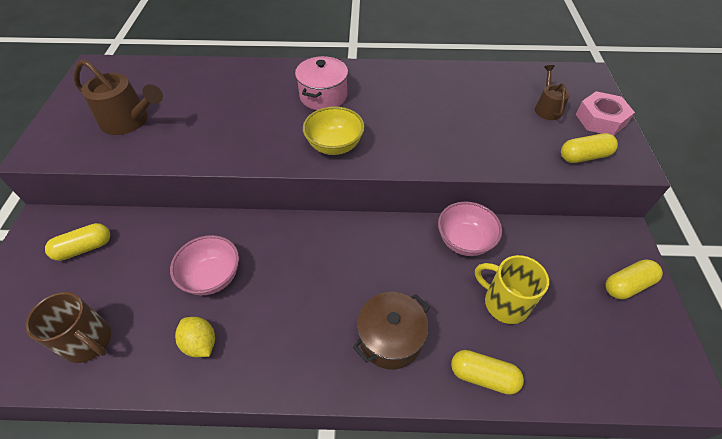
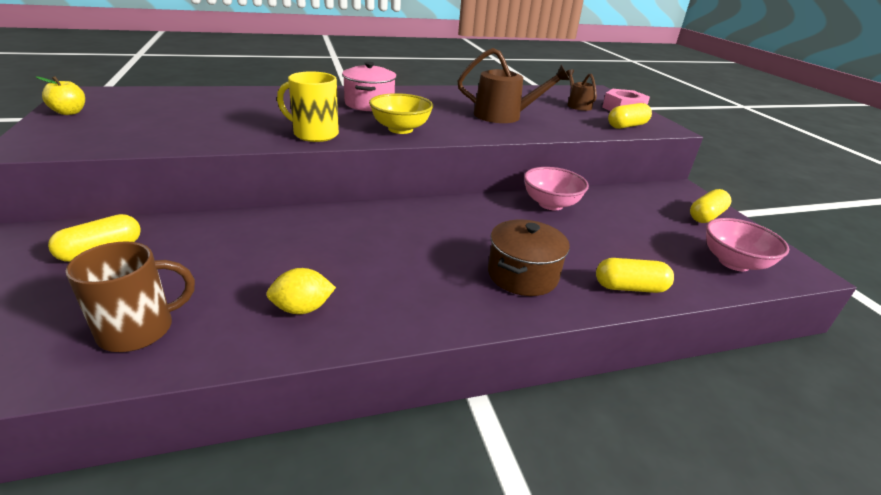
camera: 20 degrees left, 20 degrees down
brown mug [25,292,111,363] -> brown mug turned 45 degrees counterclockwise [66,241,195,352]
brown watering can [74,59,163,135] -> brown watering can moved to [457,48,570,123]
pink bowl [170,235,239,295] -> pink bowl moved to [706,218,789,271]
yellow lemon [175,317,215,357] -> yellow lemon turned 45 degrees counterclockwise [266,268,336,314]
yellow mug [475,255,549,324] -> yellow mug moved to [277,71,339,142]
none -> yellow apple [35,76,85,115]

